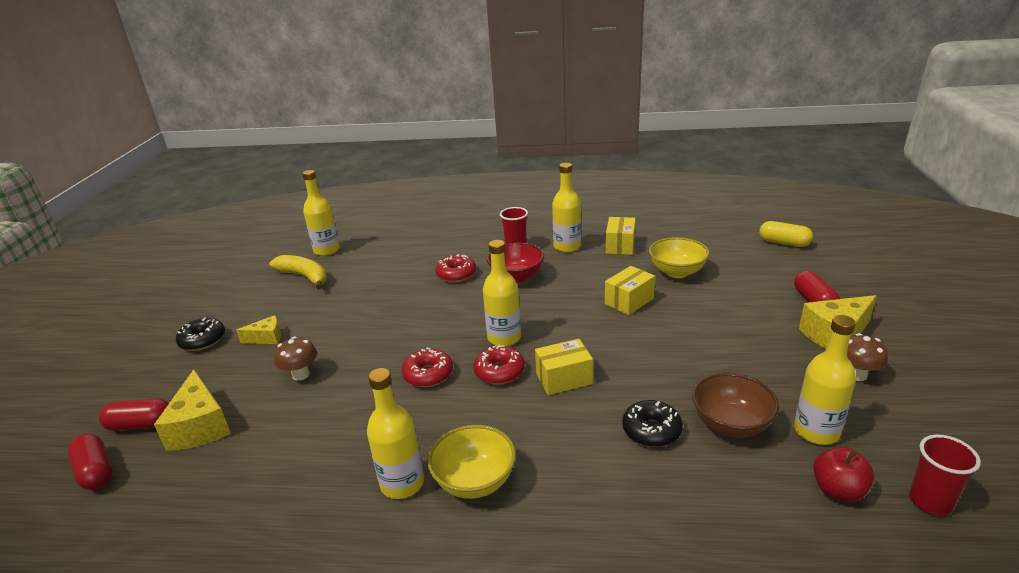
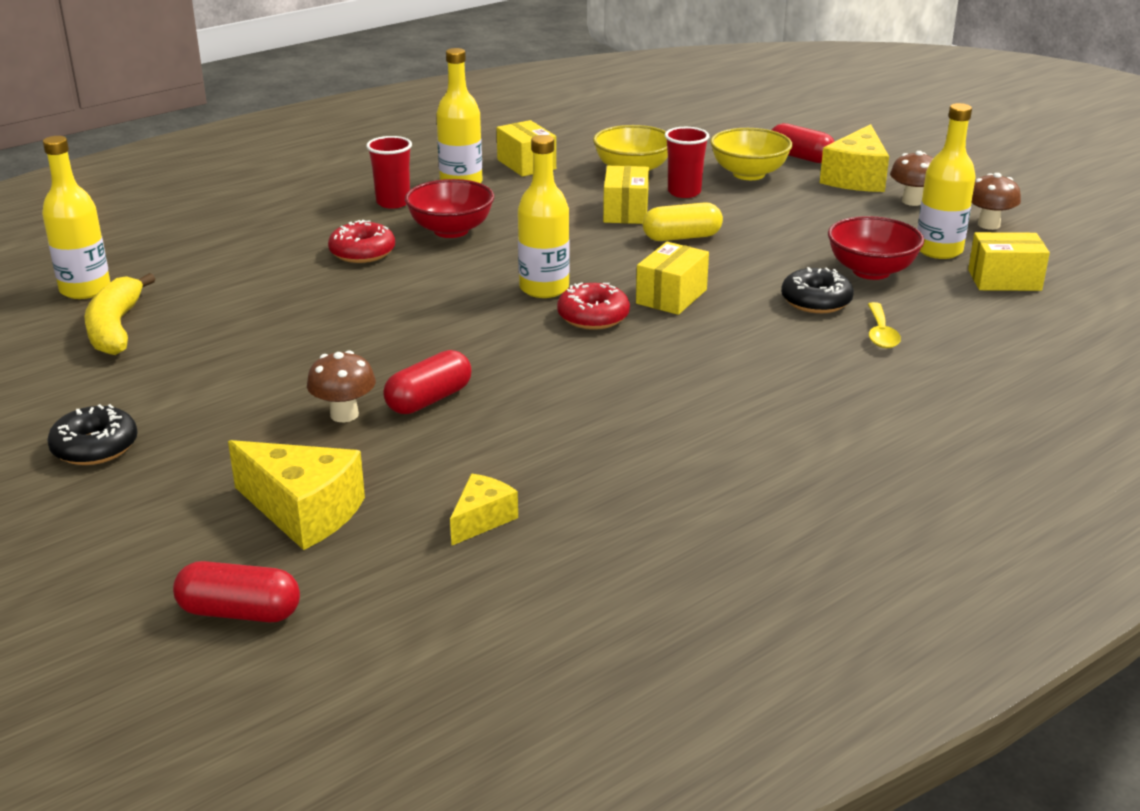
camera: 45 degrees left, 0 degrees up
red capsule [99,398,169,431] -> red capsule moved to [383,350,472,414]
yellow cheese [236,315,281,344] -> yellow cheese moved to [450,474,518,546]
yellow banana [269,255,327,290] -> yellow banana turned 90 degrees counterclockwise [84,273,155,355]
yellow bottle [367,368,424,499] -> none
red donut [402,348,453,387] -> none
yellow bowl [428,425,516,499] -> yellow bowl moved to [710,128,792,180]
brown bowl [692,373,779,437] -> red bowl [828,216,925,280]
yellow capsule [759,221,813,247] -> yellow capsule moved to [643,202,723,241]
red apple [813,447,874,502] -> yellow box [968,232,1050,291]
red cup [909,435,981,516] -> red cup moved to [665,127,709,198]
none -> yellow spoon [868,302,901,348]
none -> brown mushroom [971,173,1021,230]

